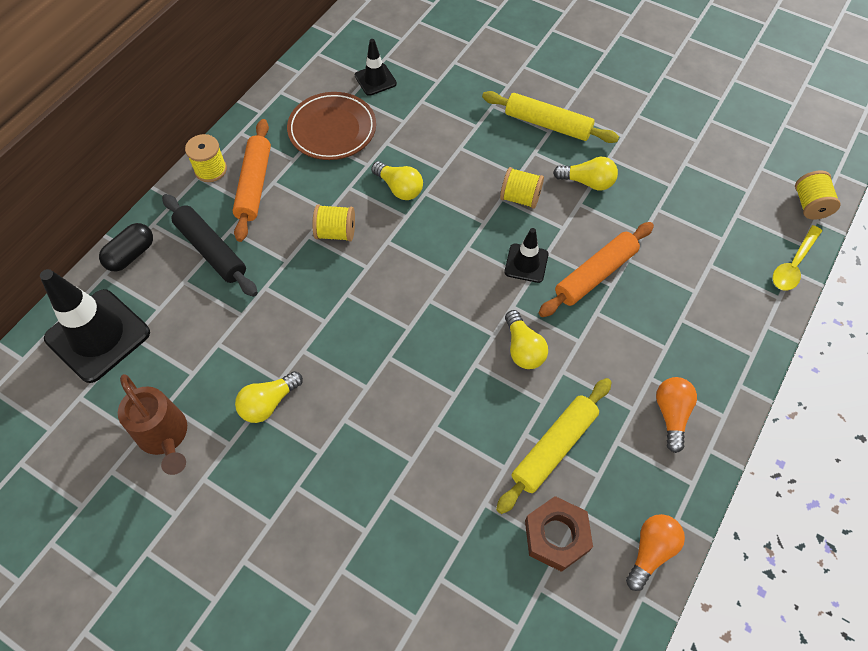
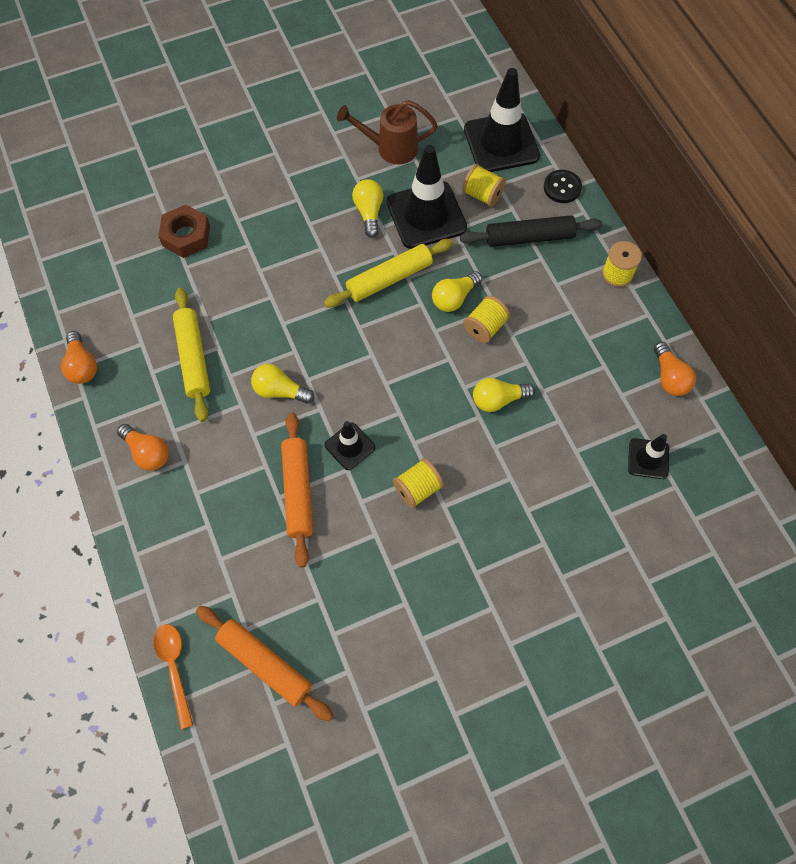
camera: 125 degrees right, 5 degrees up
black capsule [99,223,153,271] -> black button [544,170,582,203]
orange rolling pin [232,119,271,242] -> orange rolling pin moved to [196,606,333,721]
brown plate [287,92,376,160] -> none
yellow rolling pin [482,91,619,143] -> yellow rolling pin moved to [324,239,453,308]
brown nut [525,496,593,572] -> brown nut moved to [158,205,210,258]
yellow light bulb [553,157,618,190] -> yellow light bulb moved to [432,271,482,312]
yellow spoon [773,225,822,291] -> orange spoon [153,624,193,729]
yellow spool [795,171,841,220] -> yellow spool moved to [462,164,506,207]
none -> black traffic cone [387,145,467,249]
none -> orange light bulb [654,342,696,396]

